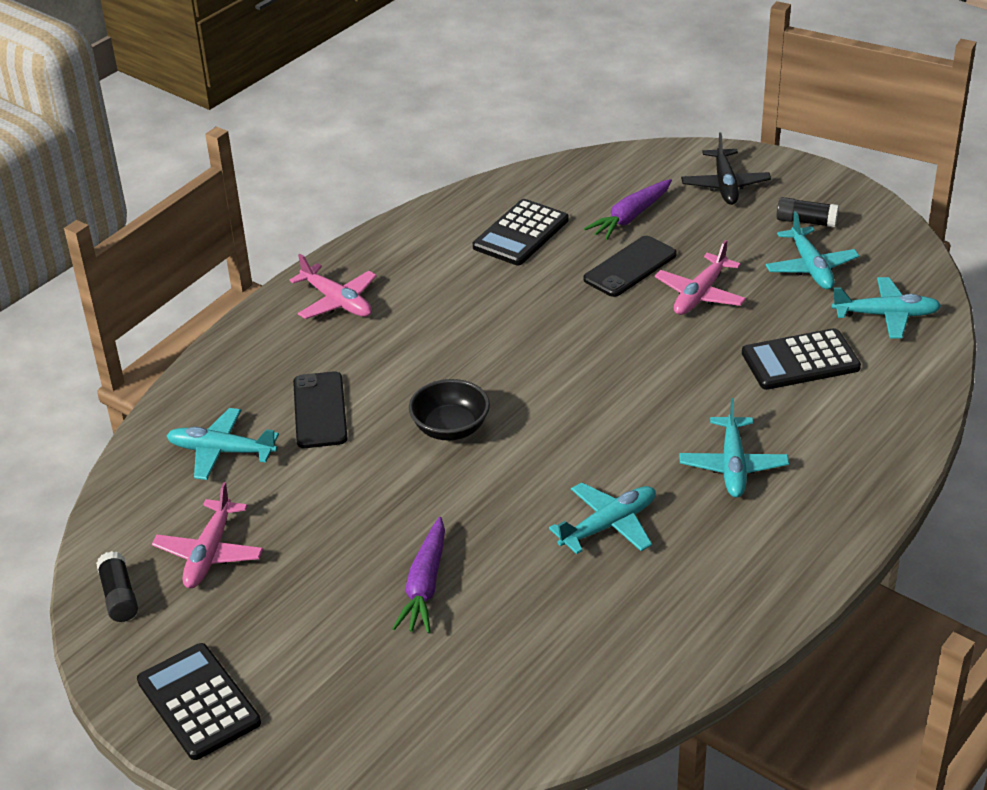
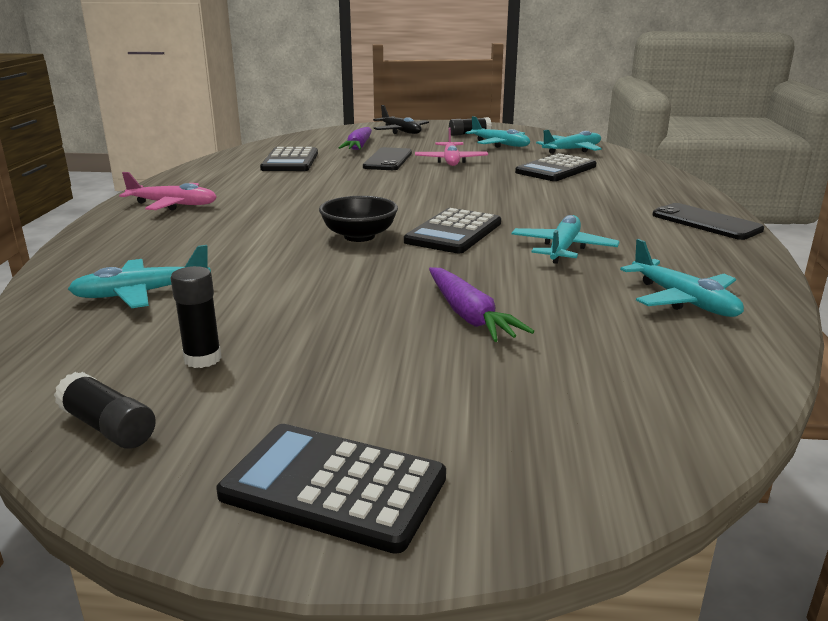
camera: 35 degrees left, 15 degrees down
pink plane [152,482,263,588] -> black glue stick [171,266,222,368]
black phone [293,371,347,448] -> black phone moved to [652,203,764,240]
turquoise plane [679,398,789,497] -> turquoise plane moved to [620,239,744,317]
none -> black calculator [404,208,501,254]

